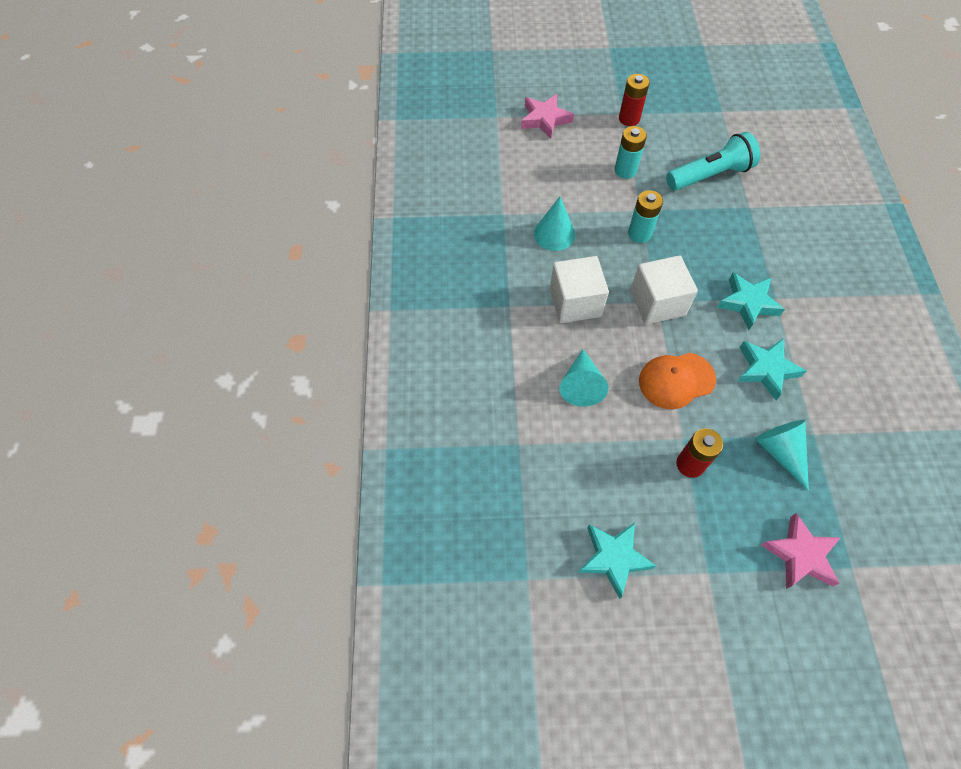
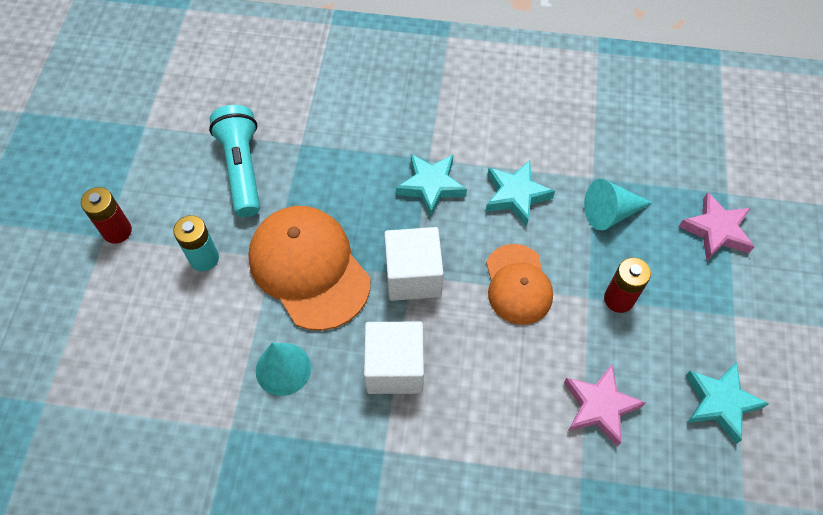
camera: 80 degrees left, 0 degrees up
pink star [521,94,574,139] -> pink star moved to [564,364,646,447]
turquoise cone [559,349,609,407] -> none
turquoise battery [628,190,663,243] -> orange cap [248,206,371,331]

